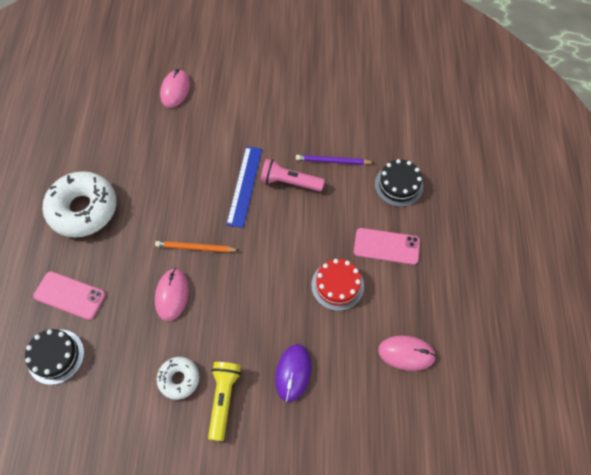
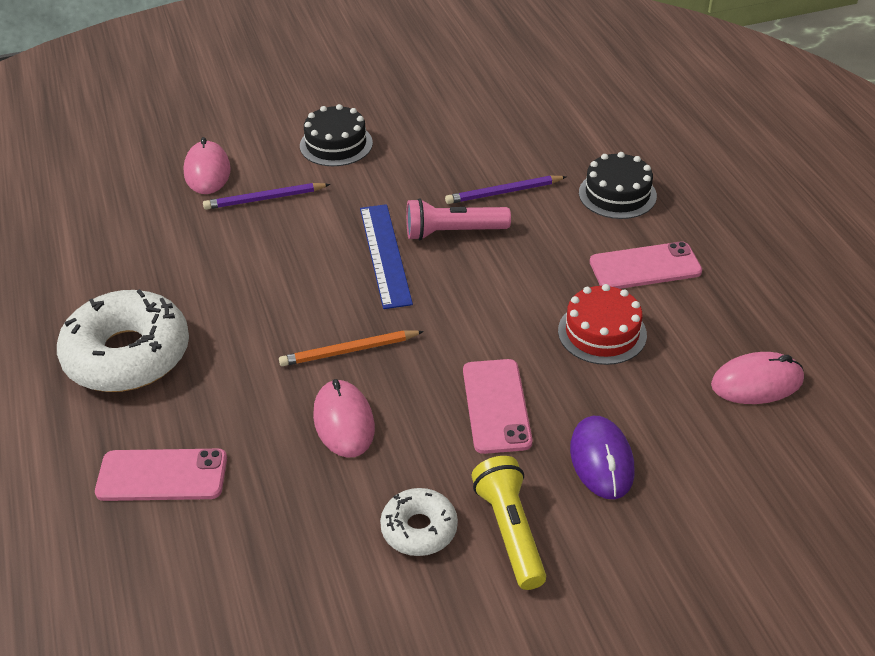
camera: 20 degrees left, 20 degrees down
black cake [25,329,84,385] -> black cake moved to [300,104,373,166]
none -> purple pencil [203,183,330,210]
none -> pink phone [463,359,533,454]

